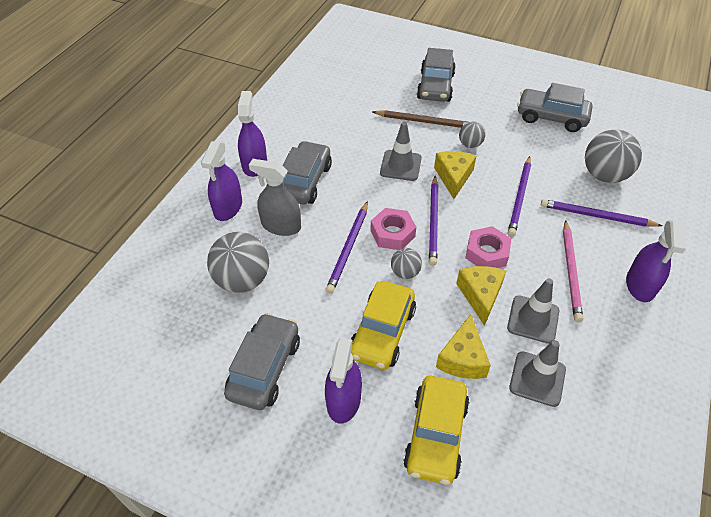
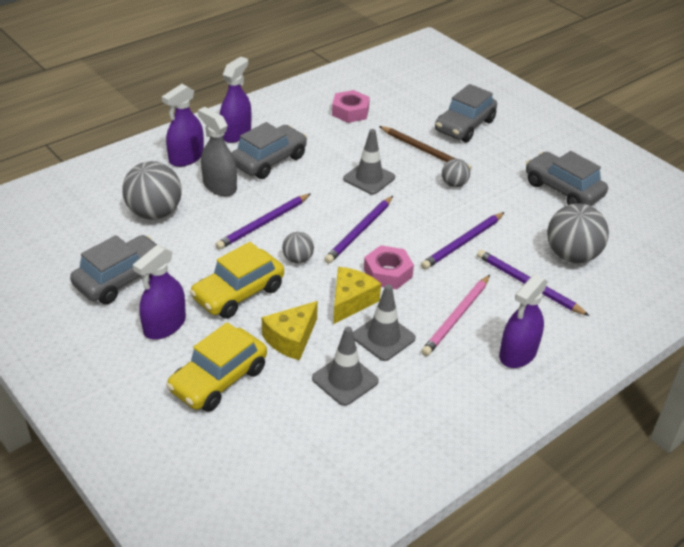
camera: 25 degrees right, 10 degrees down
pink nut [370,208,416,250] -> pink nut moved to [332,90,370,123]
yellow cheese [434,151,476,199] -> none

